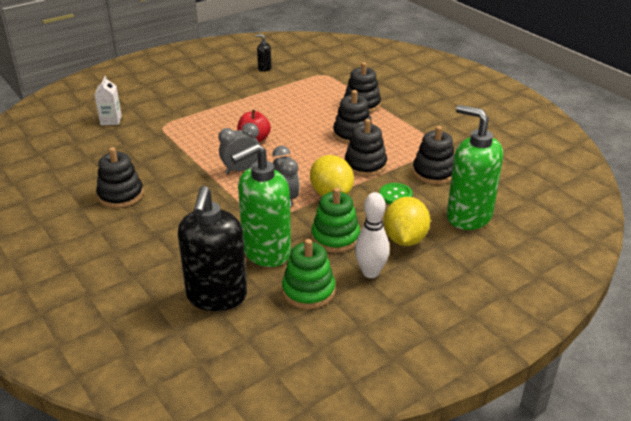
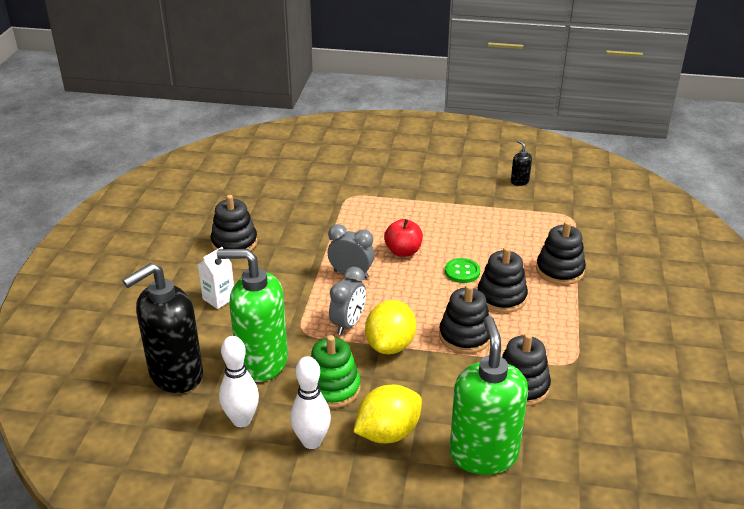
camera: 45 degrees right, 0 degrees up
white carton [94,76,122,125] -> white carton moved to [198,247,234,309]
green stacking toy [282,239,335,309] -> white bowling pin [219,336,259,427]
green button [379,183,413,204] -> green button moved to [445,258,480,283]

